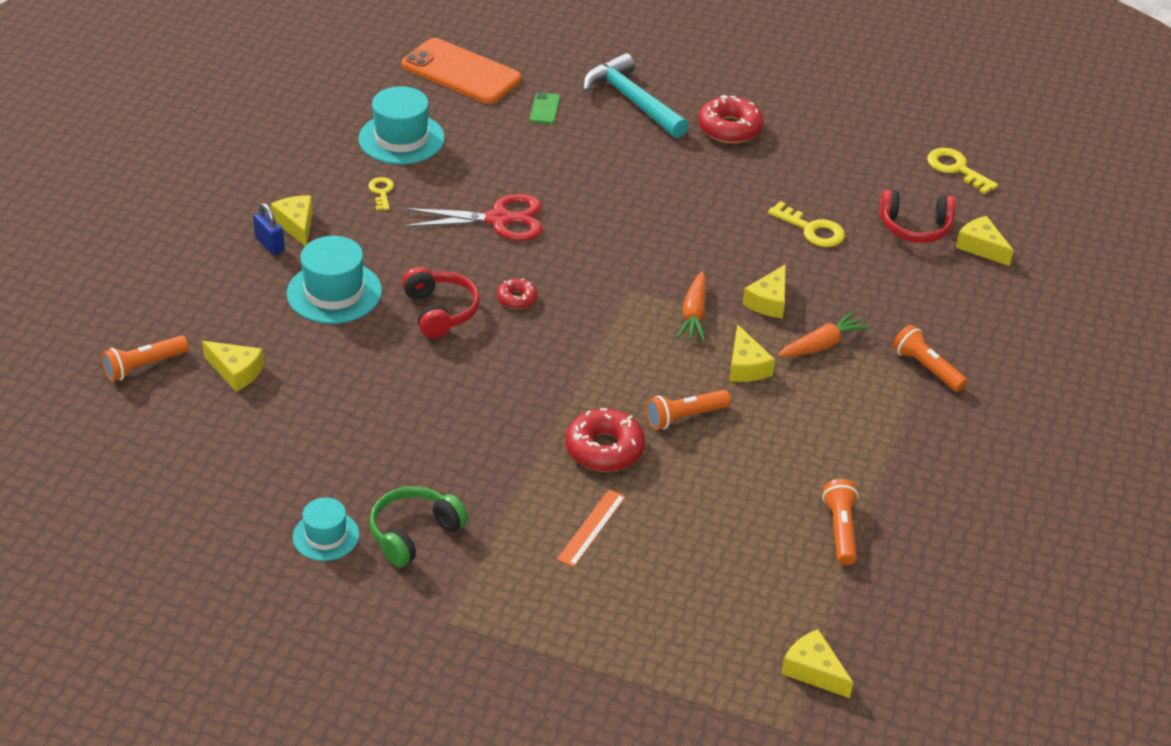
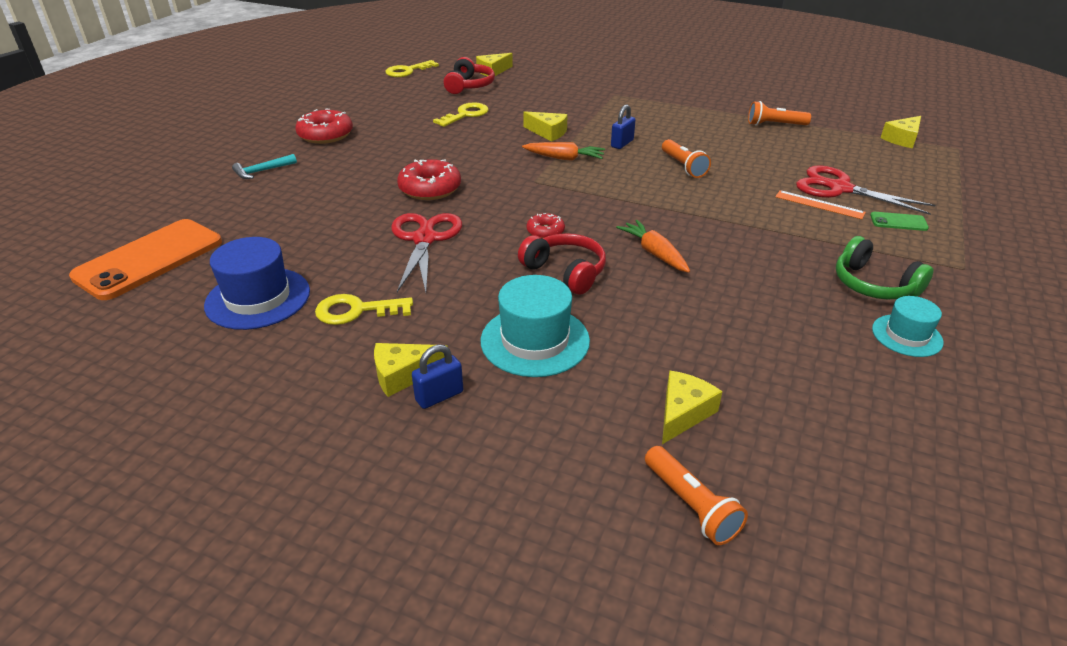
camera: 85 degrees left, 5 degrees down
turquoise hat [358,86,445,164] -> blue hat [204,237,310,330]
yellow key [368,177,394,210] -> yellow key [315,294,413,325], size x1.60
red headphones [402,267,480,338] -> red headphones turned 60 degrees clockwise [518,233,606,295]
green phone [530,92,560,124] -> green phone moved to [870,212,929,231]
red donut [566,408,645,472] -> red donut moved to [397,159,461,200]
turquoise hammer [583,53,689,138] -> turquoise hammer [232,154,297,179], size x0.49
yellow cheese [729,324,775,382] -> blue padlock [611,105,635,149]
orange carrot [778,312,870,357] -> orange carrot moved to [616,220,690,273]
orange flashlight [893,325,967,392] -> none
none -> red scissors [796,165,935,215]

